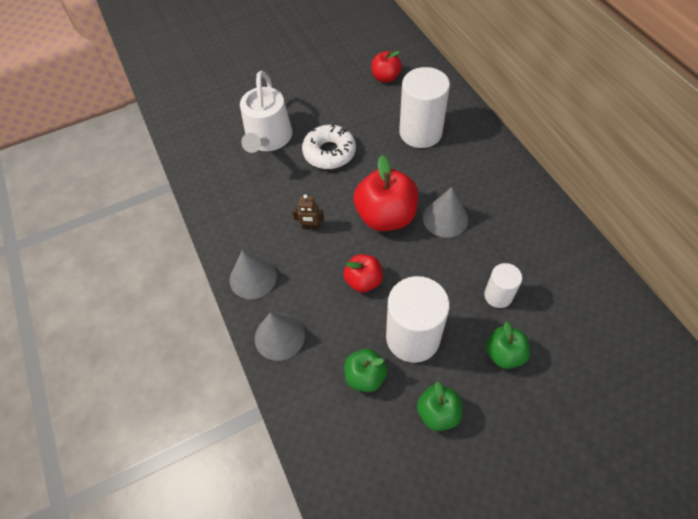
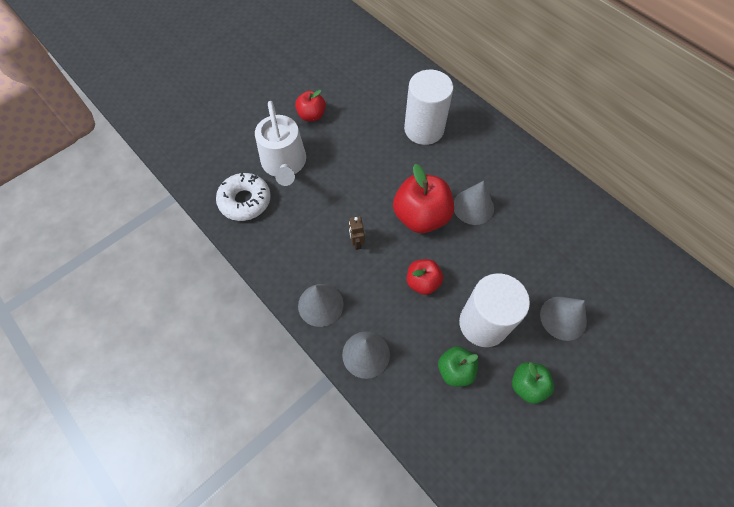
camera: 20 degrees left, 5 degrees up
brown robot [293,194,324,230] -> brown robot turned 90 degrees clockwise [349,216,365,250]
white donut [302,123,356,169] -> white donut moved to [216,172,271,221]
red apple [371,51,402,83] -> red apple moved to [295,90,326,121]
white cylinder [484,263,522,308] -> none
green apple [486,322,530,369] -> grey cone [540,297,587,341]

